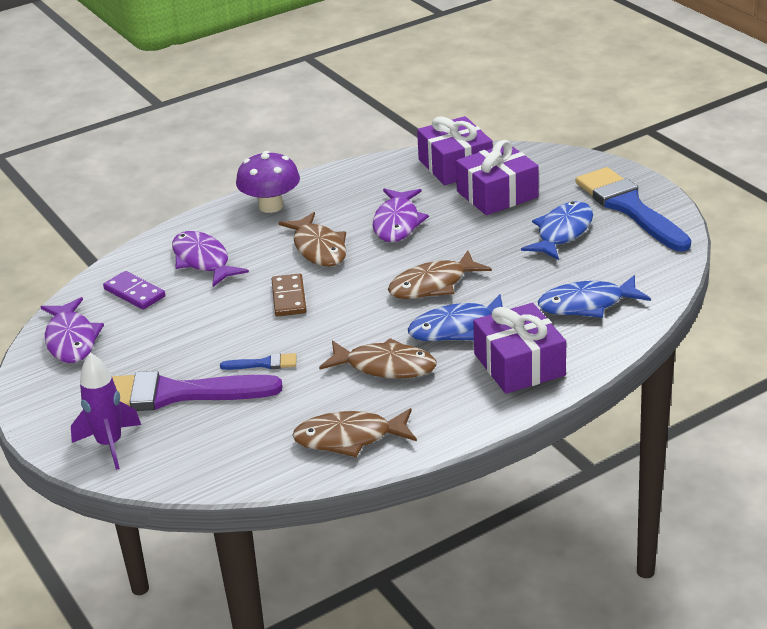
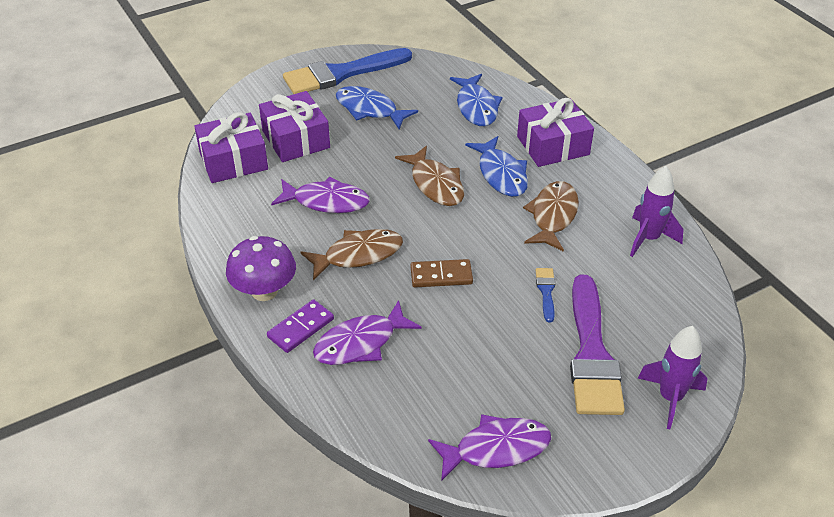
camera: 90 degrees left, 10 degrees up
purple domino [103,271,165,310] -> purple domino moved to [267,299,334,353]
brown fish [292,408,417,457] -> purple rocket [630,166,683,257]

